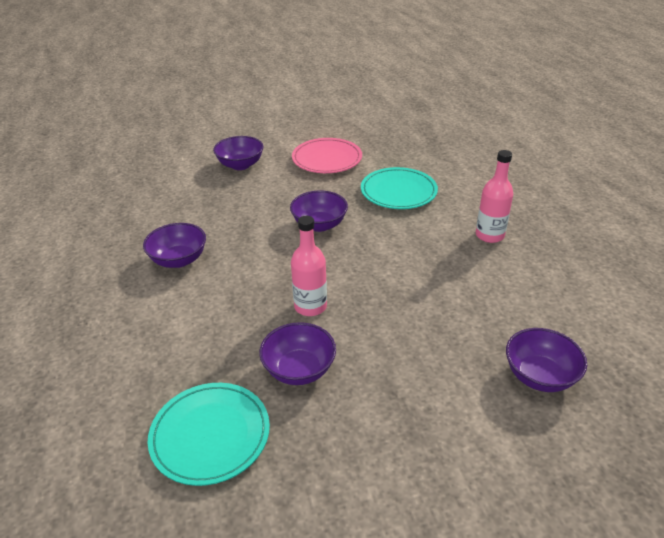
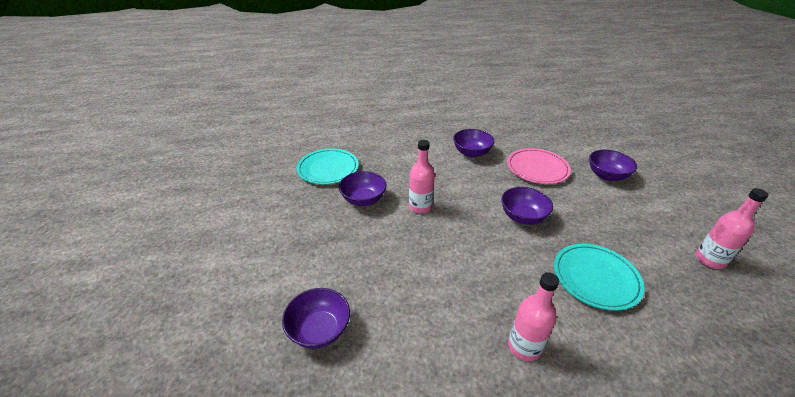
camera: 95 degrees right, 0 degrees up
pink plate [292,138,362,173] -> pink plate moved to [507,148,571,184]
none -> pink bottle [695,188,769,269]

